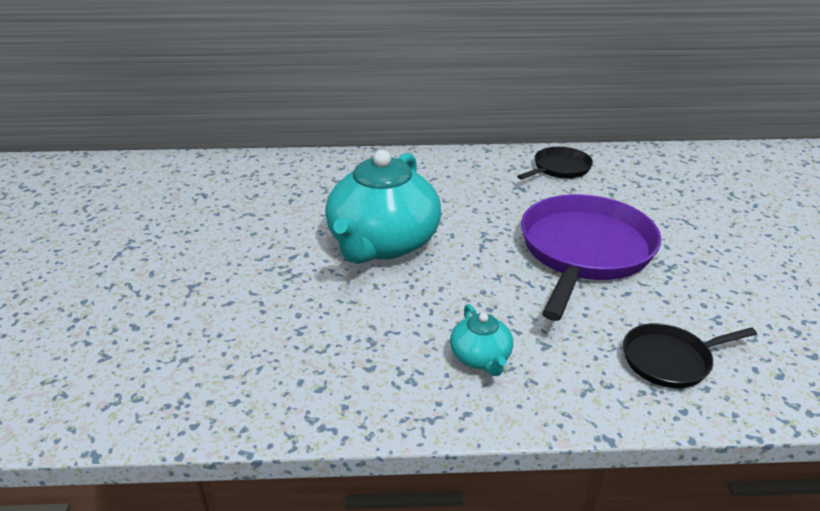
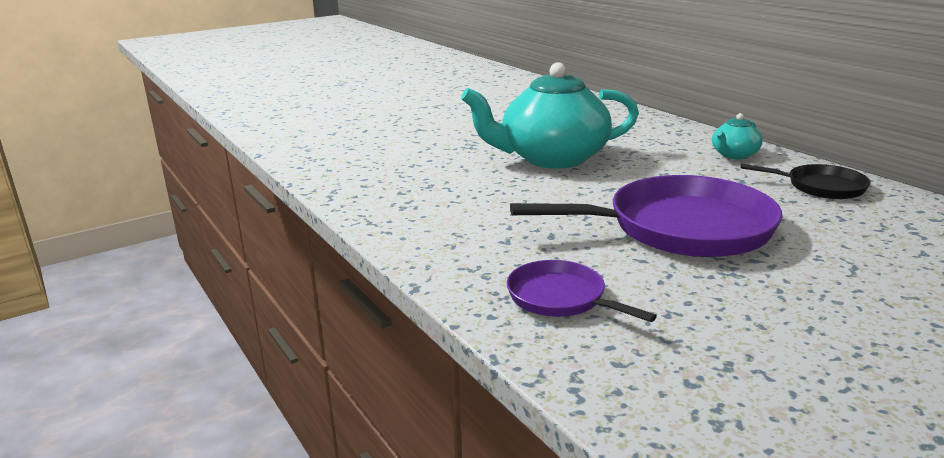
camera: 60 degrees right, 10 degrees down
turquoise teapot [450,304,513,376] -> turquoise teapot moved to [712,113,763,159]
black pan [623,323,757,388] -> purple pan [507,260,657,322]

